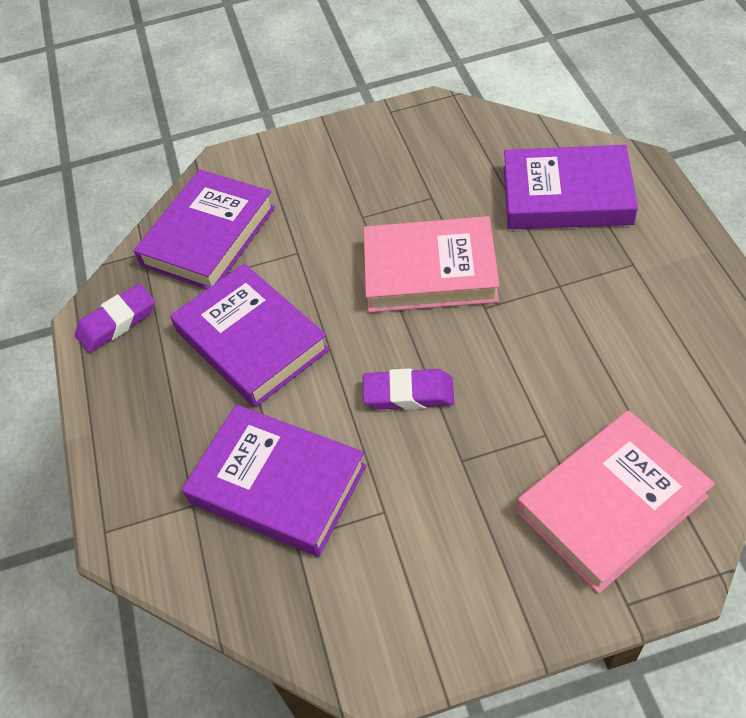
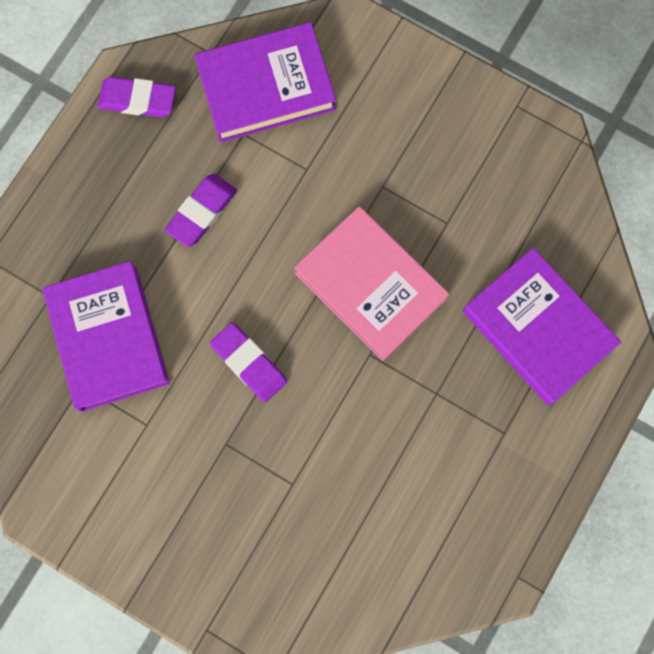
camera: 40 degrees right, 25 degrees up
purple book [170,263,330,407] -> purple eraser [165,174,237,247]
pink book [517,410,715,594] -> none

